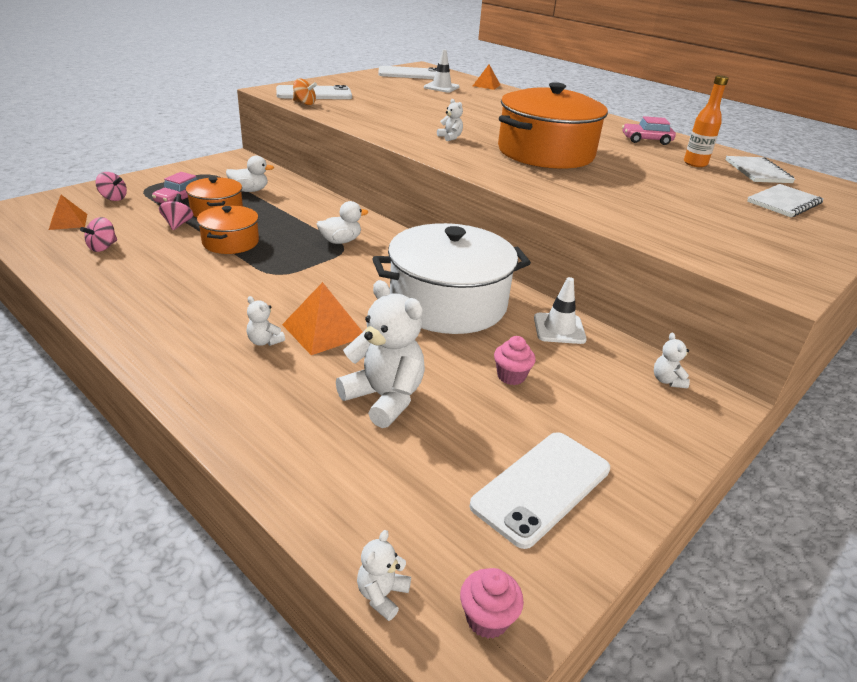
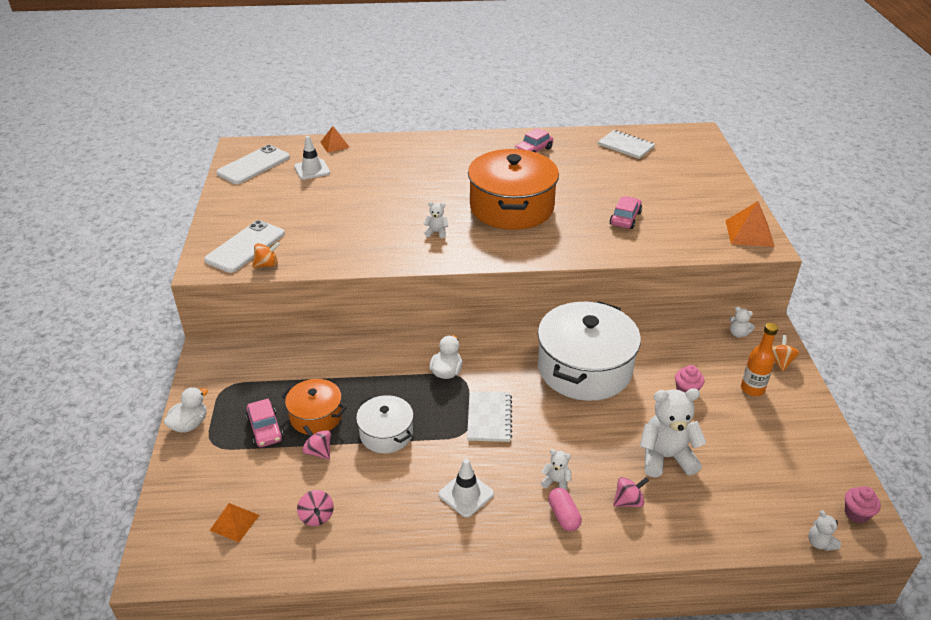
camera: 45 degrees left, 5 degrees up
pink spinning top [96,172,127,201] -> pink spinning top moved to [613,477,649,507]
orange pot [197,205,259,254] -> white pot [356,395,414,453]
white duck [226,156,274,192] -> white duck moved to [164,387,208,433]
white teddy bear [247,296,285,346] -> white teddy bear turned 150 degrees counterclockwise [541,449,572,490]
orange pyramid [282,282,363,355] -> orange pyramid moved to [726,201,775,247]
white phone [469,432,610,549] -> none
white traffic cone [534,277,587,344] -> white traffic cone moved to [438,459,494,518]
orange bottle [684,75,729,167] -> orange bottle moved to [741,323,778,396]
white notebook [747,184,824,217] -> white notebook moved to [467,391,512,442]
none -> pink capsule [548,488,582,531]
none -> pink car [610,196,642,229]
none -> orange spinning top [772,335,800,372]

